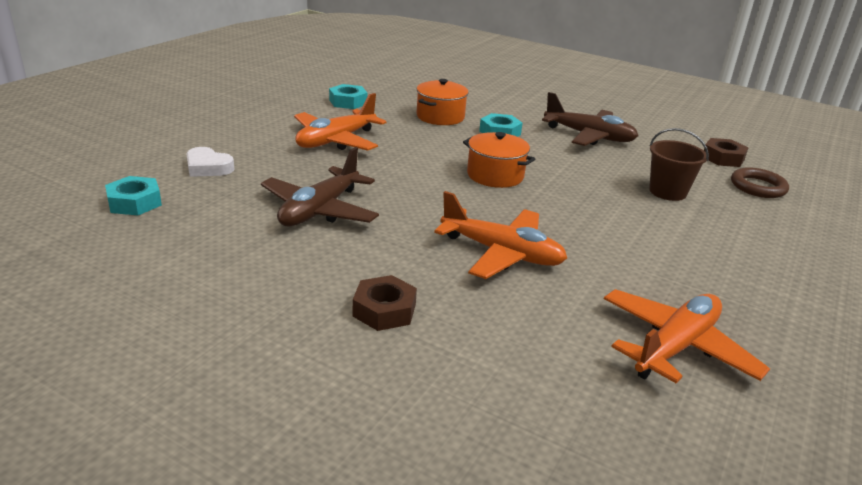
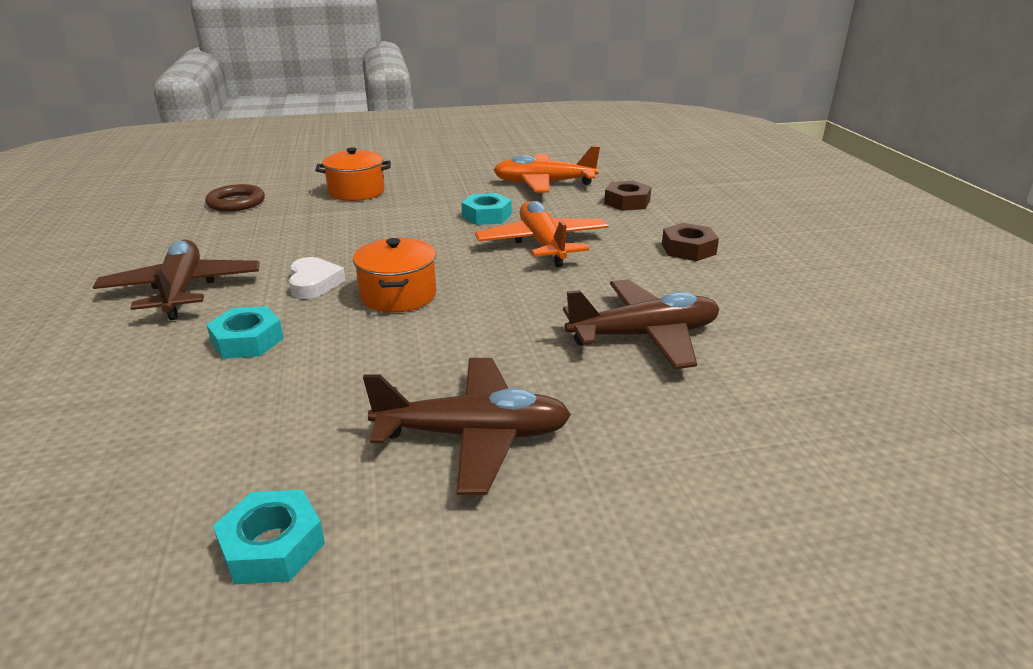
camera: 130 degrees left, 0 degrees up
turquoise nut [105,176,162,215] -> turquoise nut moved to [461,193,512,225]
white heart [186,147,234,177] -> white heart moved to [289,257,345,299]
orange plane [294,93,386,151] -> brown plane [363,358,571,495]
orange pot [416,79,469,125] -> orange pot moved to [315,147,391,201]
brown bucket [649,128,709,201] -> none
brown nut [704,138,748,167] -> brown nut moved to [604,181,652,211]

